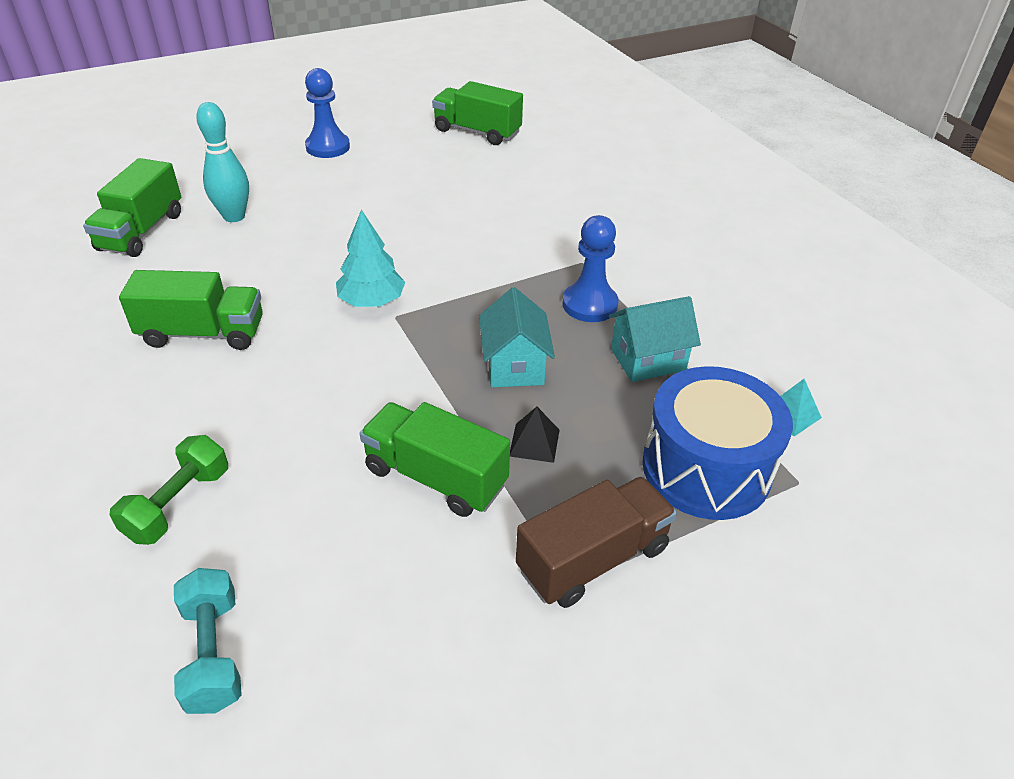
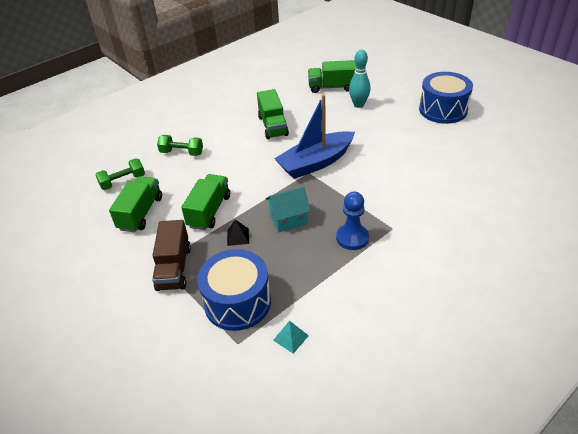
camera: 80 degrees right, 0 degrees up
turquoise dumbbell [174,568,242,714] -> green dumbbell [95,158,145,190]
blue pawn [305,68,350,158] -> blue drum [419,72,473,124]
turquoise tree [336,210,405,307] -> blue boat [274,94,355,179]
green truck [432,81,523,145] -> green truck moved to [109,176,162,232]
brown truck [516,476,677,608] -> brown truck turned 45 degrees clockwise [152,220,191,291]
turquoise house [609,296,701,382] -> none

